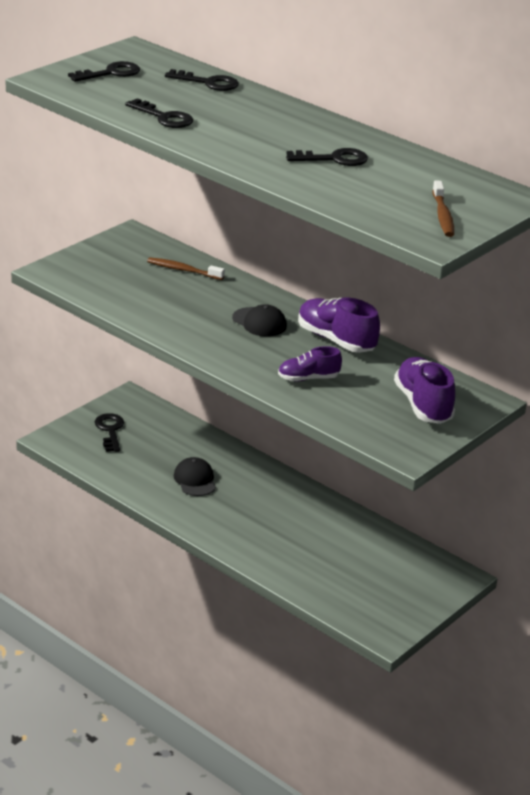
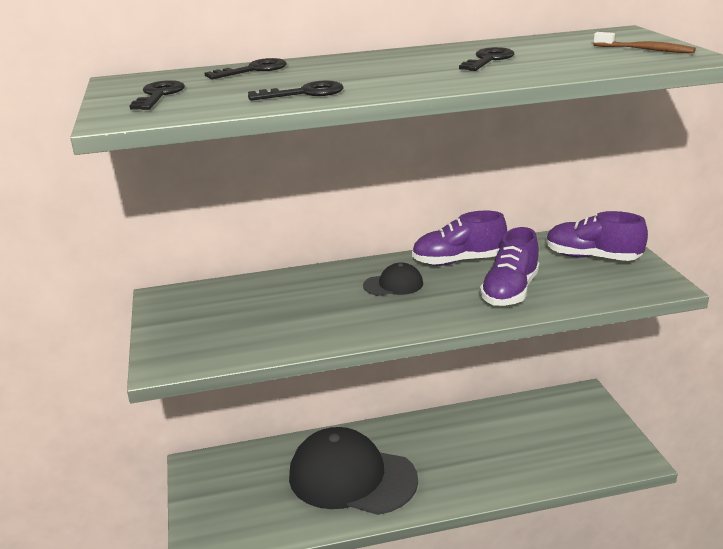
camera: 50 degrees left, 5 degrees down
black key [95,413,124,452] -> none
brown toothbrush [147,257,225,280] -> none
black cap [174,457,216,496] -> black cap [289,427,418,515], size x2.36
purple shoe [278,346,342,381] -> purple shoe [480,227,540,306], size x1.61

